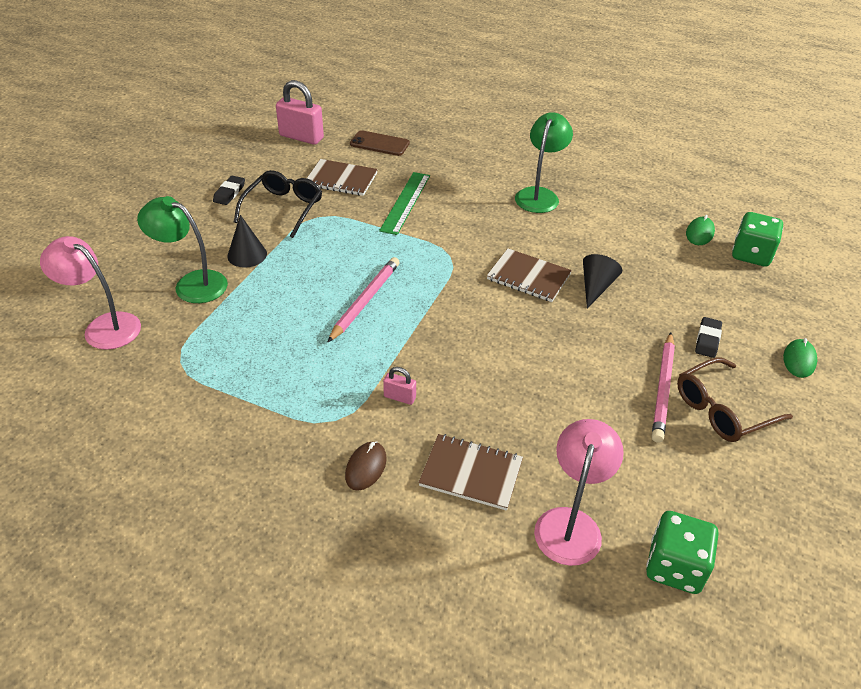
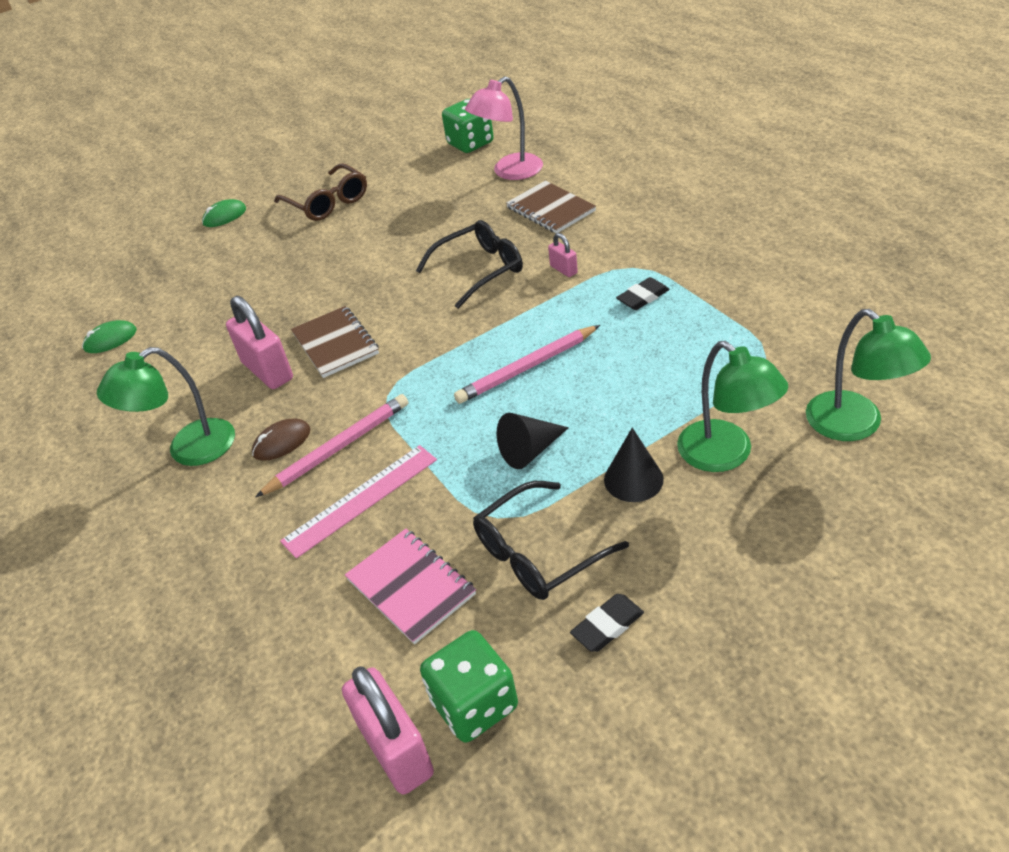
camera: 140 degrees left, 0 degrees up
pink lamp [40,236,141,350] -> green lamp [806,309,931,441]
brown notebook [307,159,378,196] -> pink notebook [345,529,476,644]
brown mouse [345,442,386,491] -> brown mouse moved to [252,418,311,461]
brown phone [350,130,410,156] -> none
green ruler [379,172,430,235] -> pink ruler [280,445,437,559]
black cone [583,254,622,308] -> black cone moved to [496,413,569,469]
pink pencil [652,332,675,443] -> pink pencil moved to [255,394,408,497]
brown glasses [677,358,793,442] -> brown glasses turned 45 degrees clockwise [274,163,367,221]
black eraser [695,317,722,358] -> black eraser moved to [616,277,670,310]
green dice [732,212,783,267] -> green dice moved to [420,630,518,743]
none -> pink padlock [226,296,293,389]
none -> black glasses [416,220,523,309]

